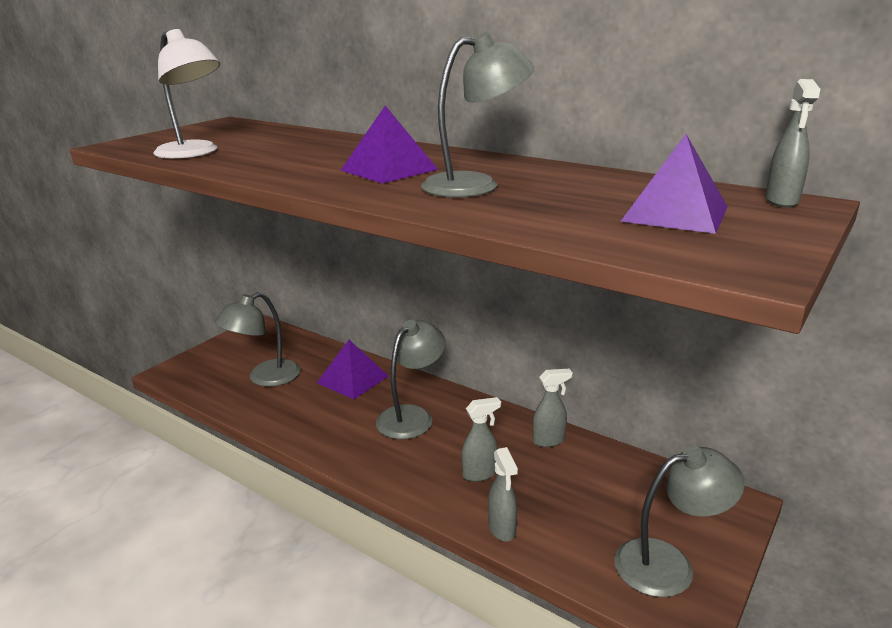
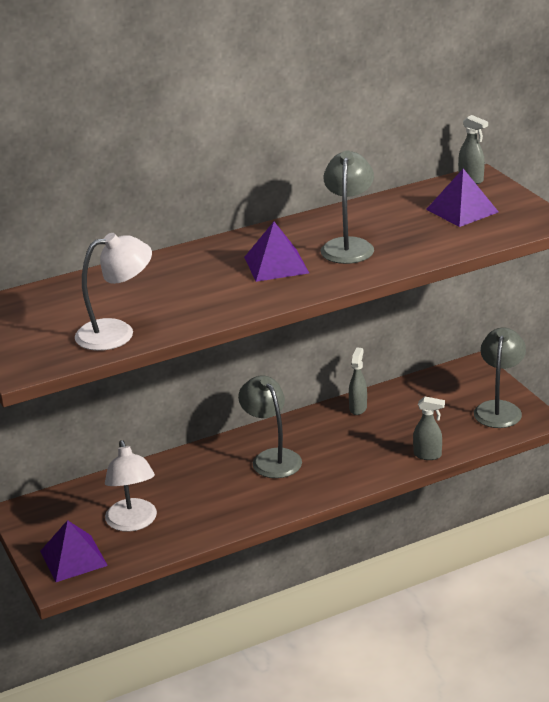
camera: 60 degrees left, 5 degrees up
grey lamp [215,292,300,387] -> white lamp [105,440,157,532]
purple pyramid [317,340,389,399] -> purple pyramid moved to [40,520,108,582]
grey spray bottle [462,397,501,482] -> none

